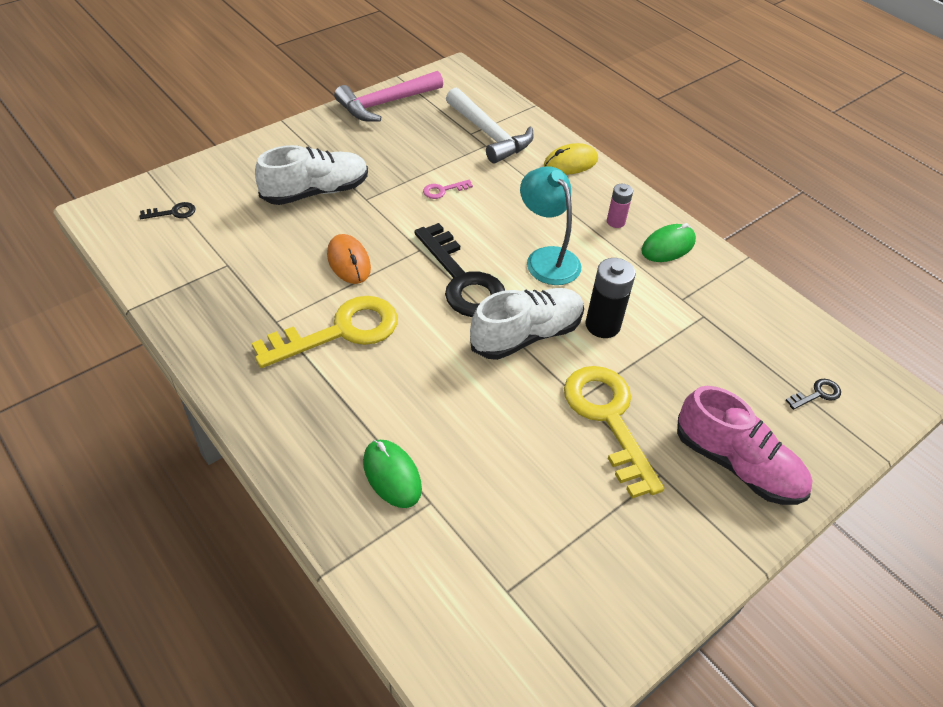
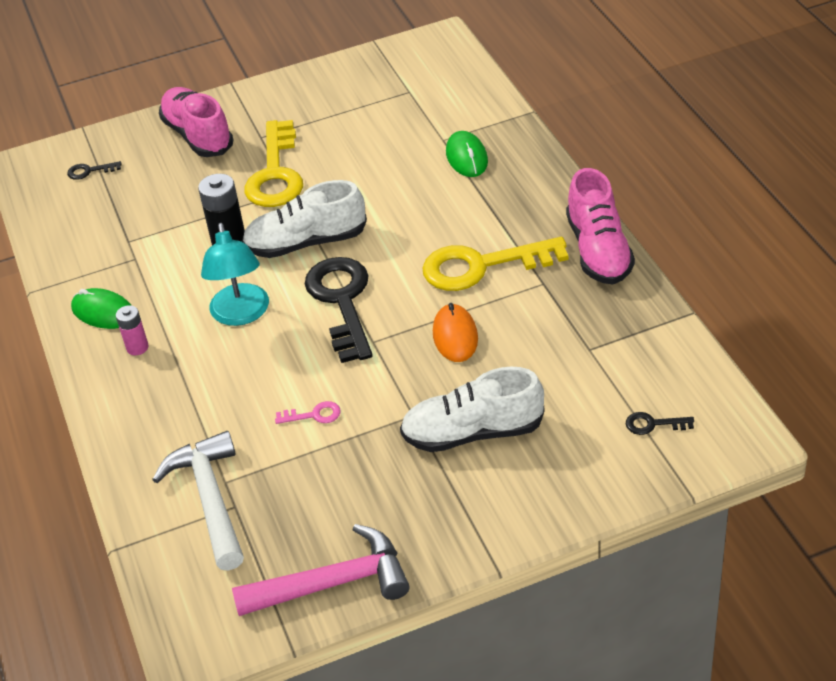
camera: 155 degrees left, 5 degrees down
yellow mouse [544,143,598,175] -> none
green mouse [641,223,696,262] -> green mouse turned 45 degrees clockwise [71,288,132,329]
none -> pink shoe [566,168,635,285]

